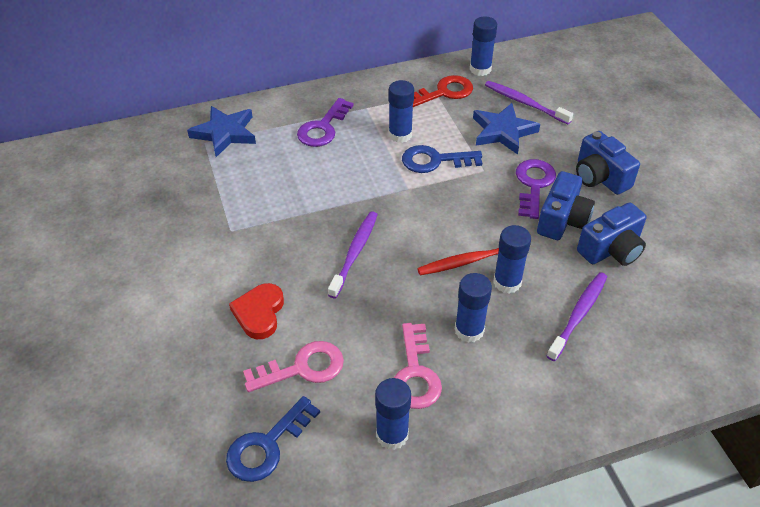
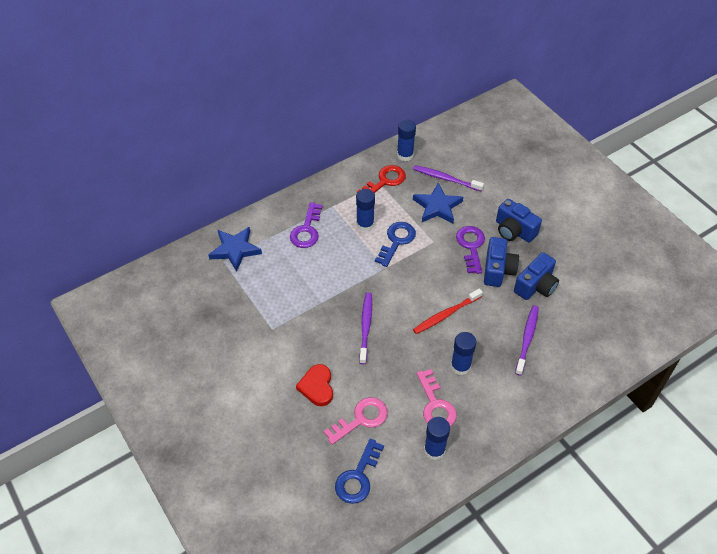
camera: 15 degrees left, 5 degrees up
blue key [402,145,482,173] -> blue key turned 135 degrees clockwise [375,222,416,267]
blue glue stick [493,225,531,293] -> none

